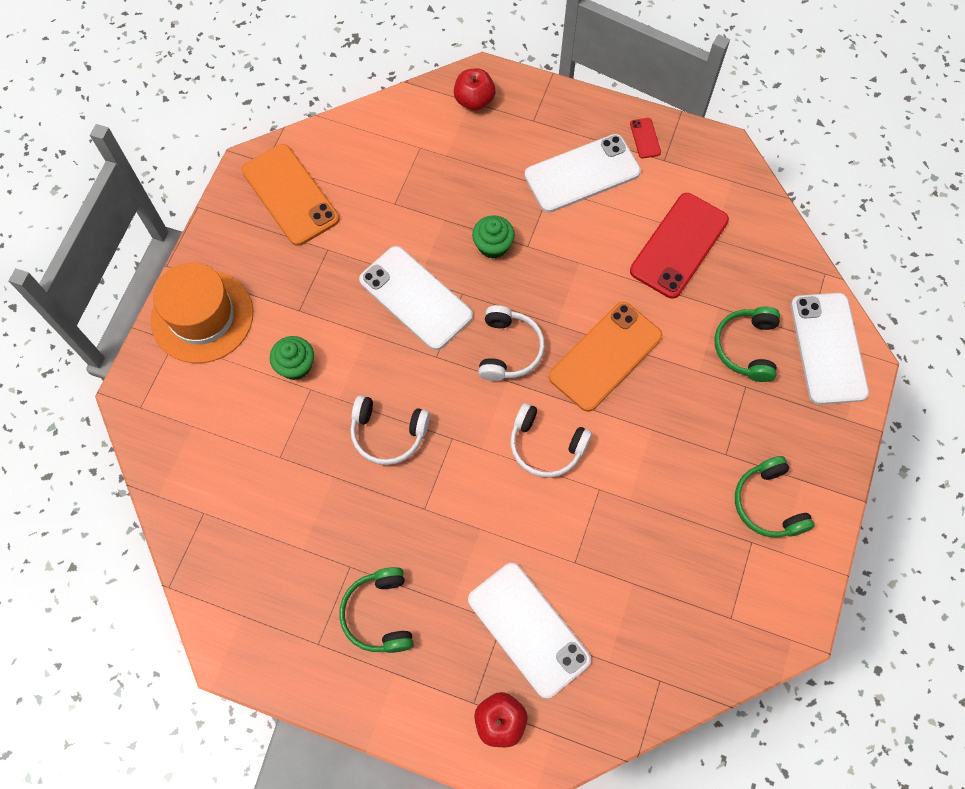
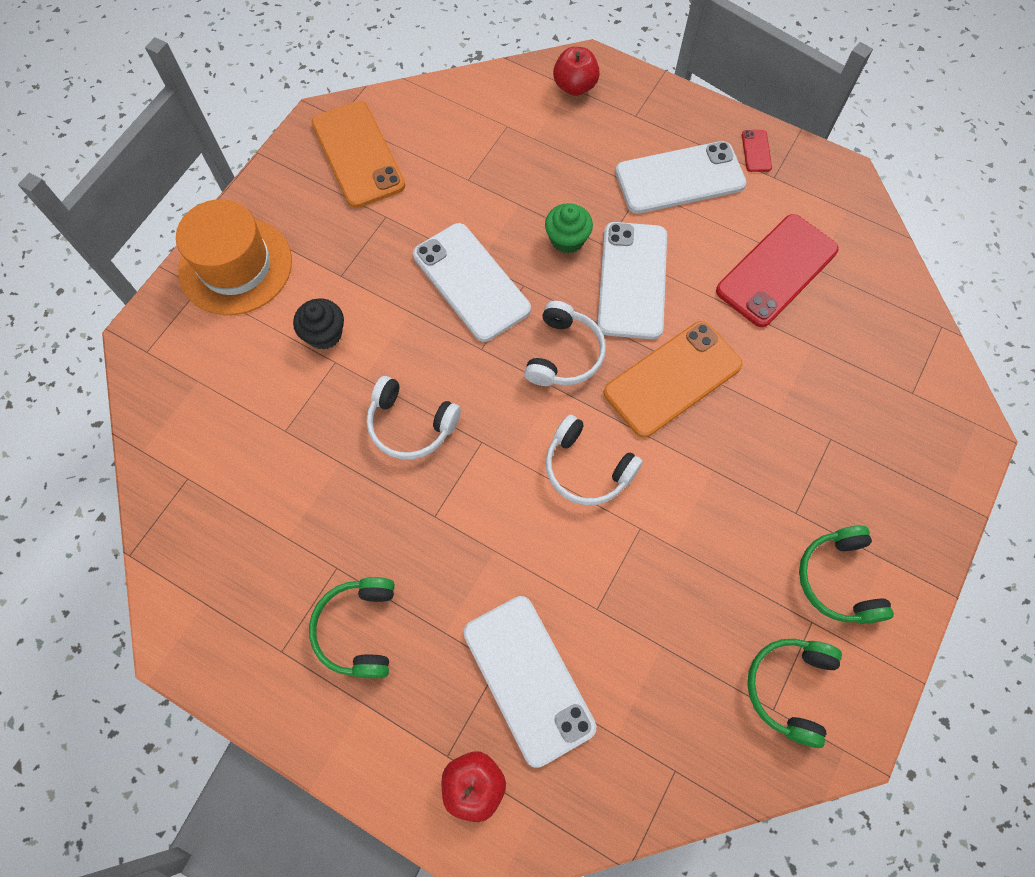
camera: 10 degrees right, 0 degrees up
green cupcake [270,336,314,380] -> black cupcake [293,299,344,350]
green headphones [714,307,780,382] -> green headphones moved to [747,639,842,748]
white phone [791,293,869,405] -> white phone moved to [597,222,667,339]

